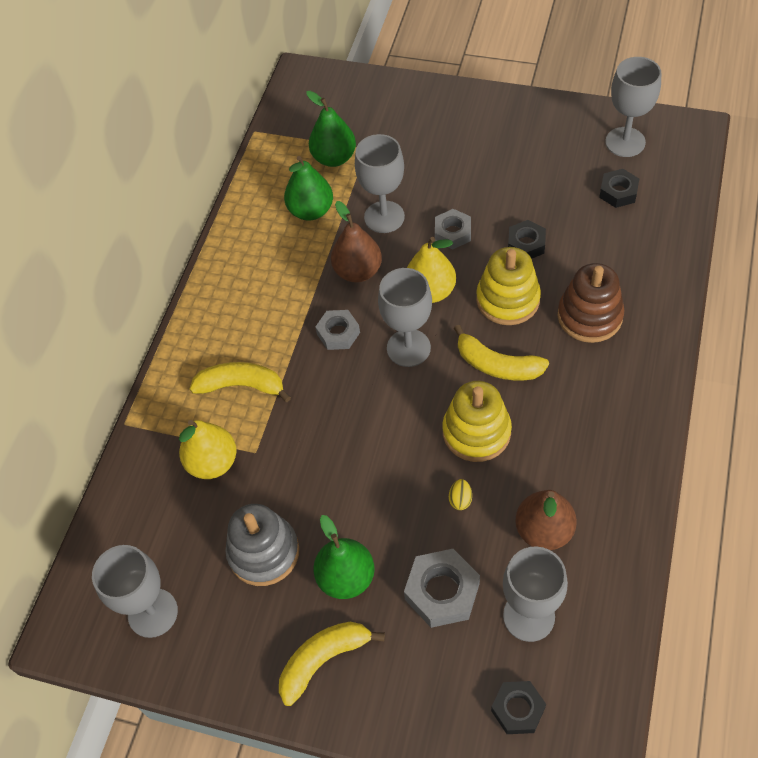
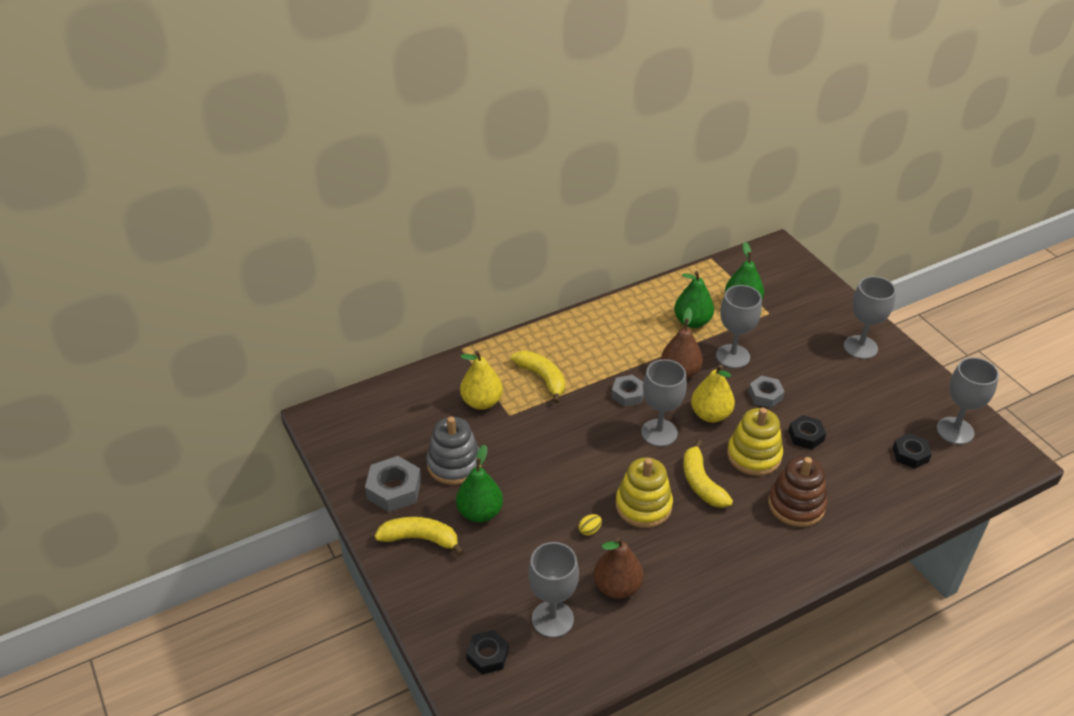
camera: 40 degrees right, 15 degrees down
grey goblet [92,545,178,638] -> grey goblet moved to [844,276,896,359]
grey nut [404,549,480,628] -> grey nut moved to [365,456,421,512]

